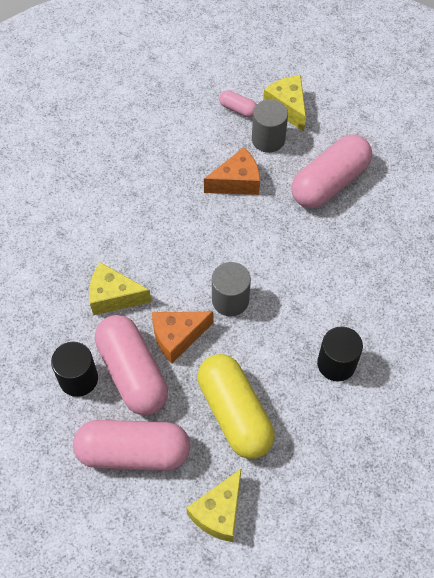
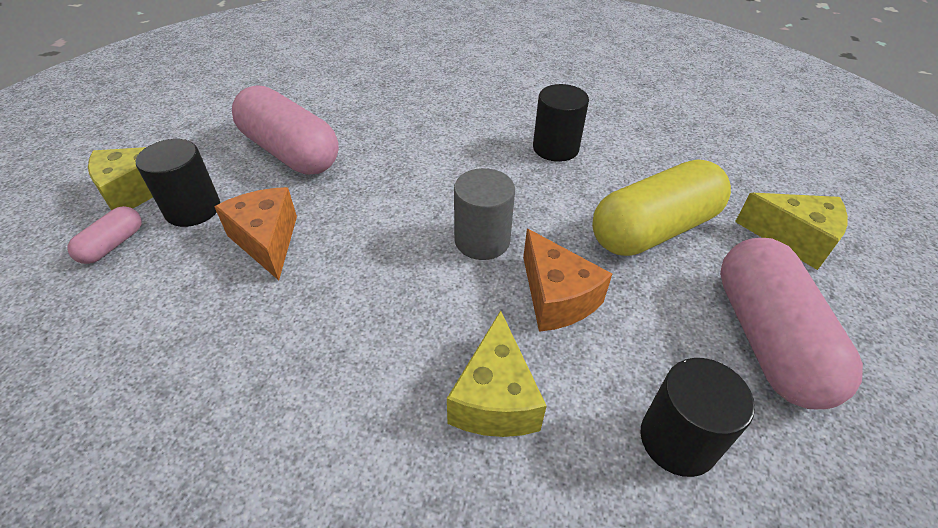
camera: 95 degrees left, 15 degrees down
pink capsule [95,315,168,415] -> none
grey cylinder [252,99,288,153] -> black cylinder [136,139,220,227]

